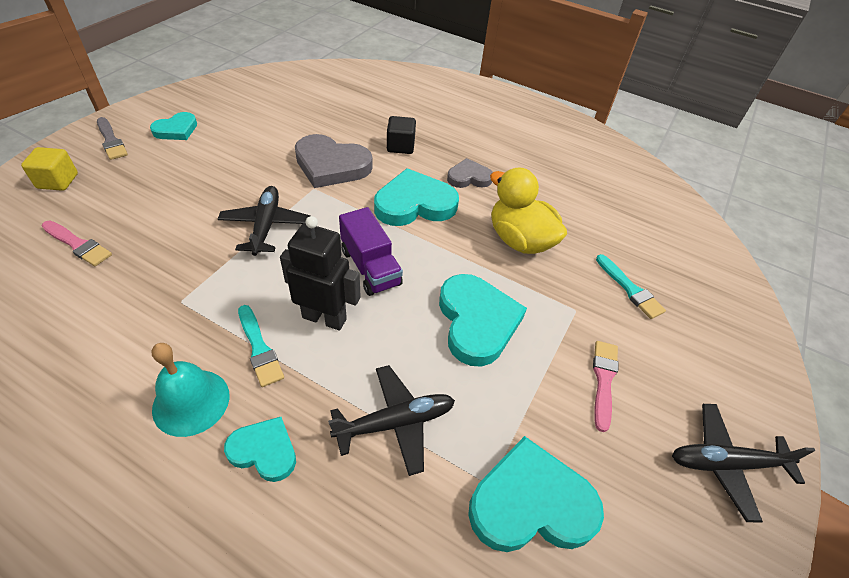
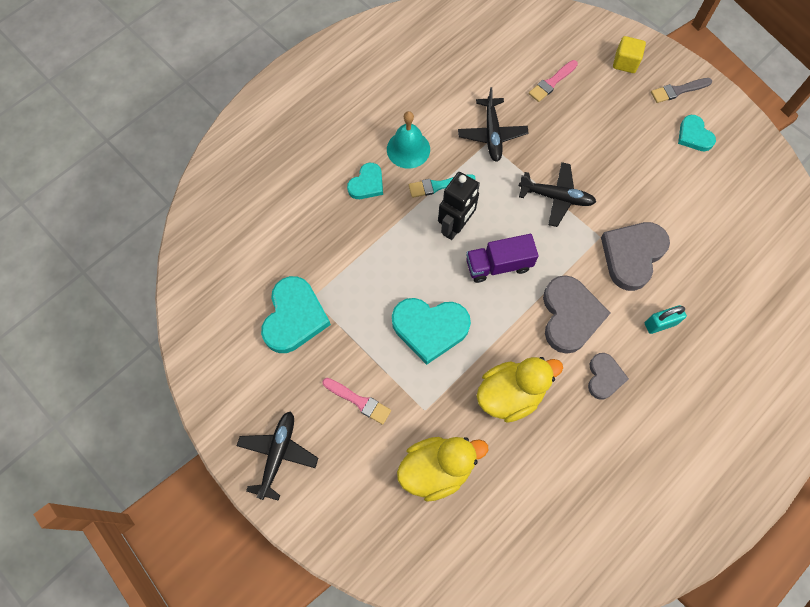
camera: 110 degrees right, 20 degrees up
black plane [328,365,455,476] -> black plane moved to [458,87,529,162]
turquoise heart [374,168,459,226] -> grey heart [543,275,611,354]
black cube [387,116,416,154] -> turquoise padlock [645,305,687,334]
turquoise brush [596,254,666,319] -> yellow duck [397,437,488,502]

